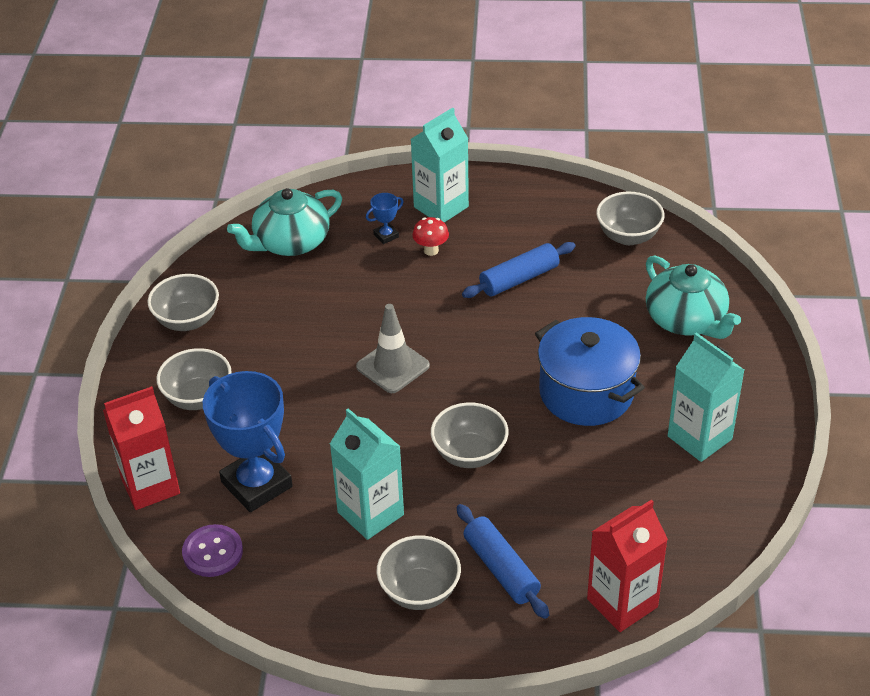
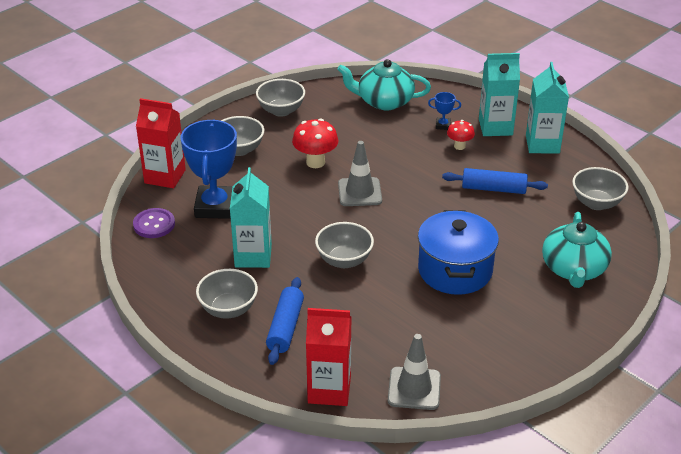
camera: 40 degrees right, 5 degrees down
turquoise carton [668,332,744,462] -> turquoise carton moved to [526,62,569,154]
none -> red mushroom [292,119,338,168]
none -> grey traffic cone [388,334,441,410]

